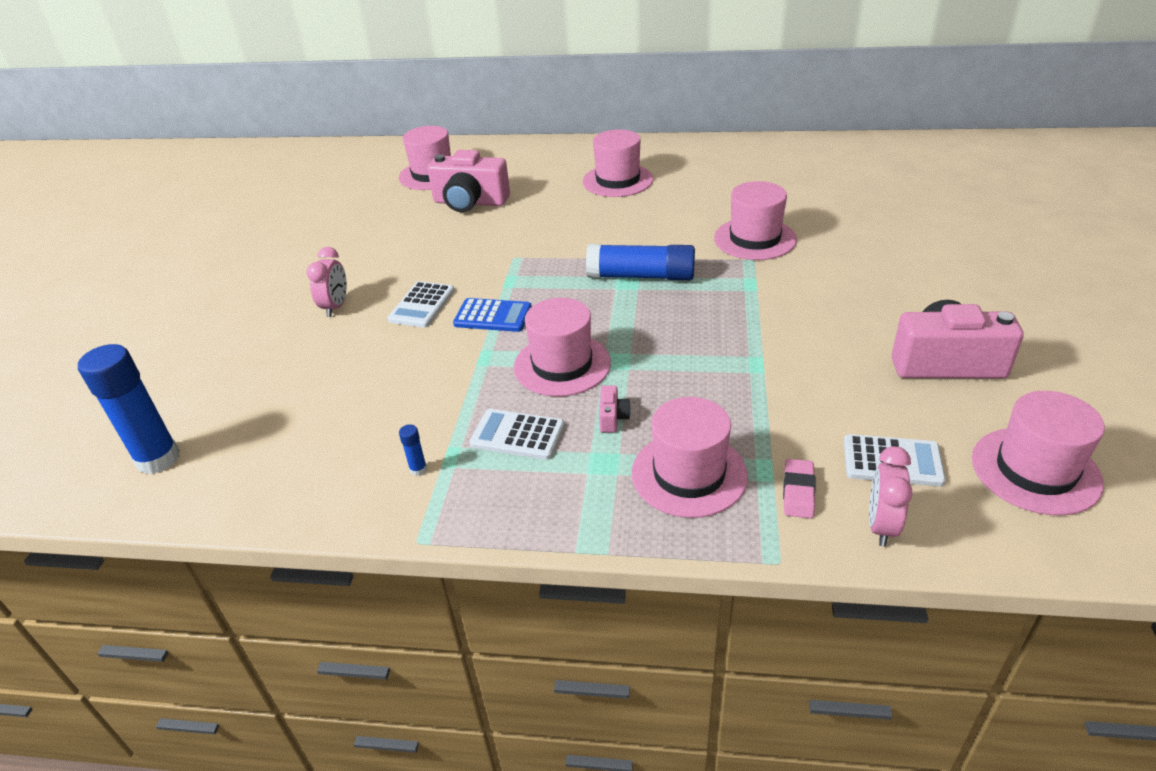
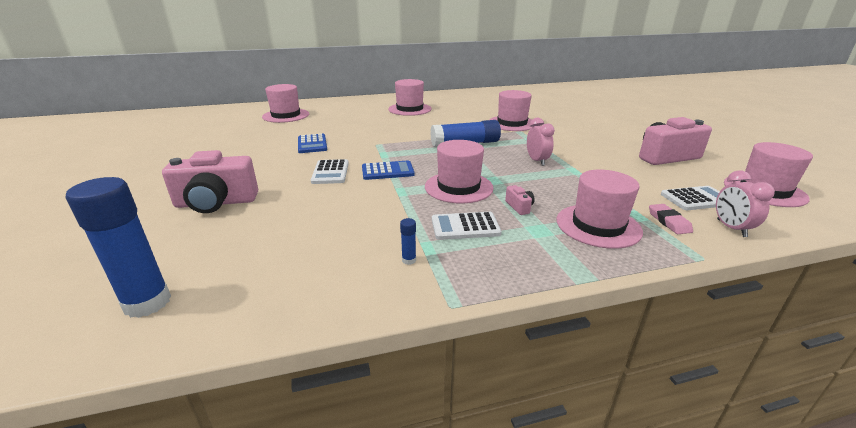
camera: 25 degrees left, 10 degrees down
pink clock [306,247,347,317] -> pink clock moved to [527,118,555,166]
pink camera [427,150,510,212] -> pink camera moved to [162,150,258,213]
none -> blue calculator [298,134,327,153]

